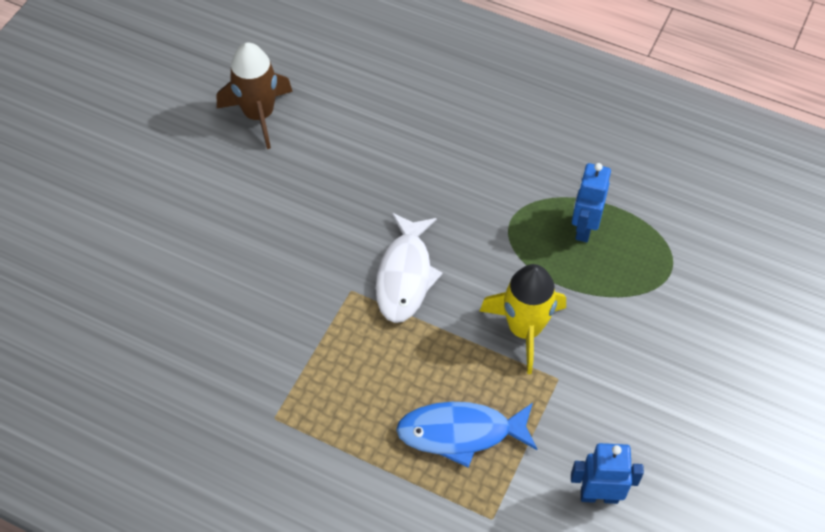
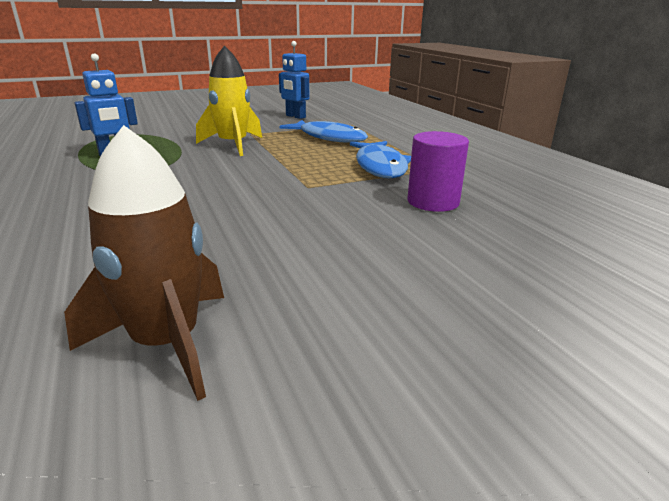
camera: 140 degrees left, 30 degrees down
white fish [375,213,443,323] -> none
none -> blue fish [350,141,411,178]
none -> purple cylinder [408,131,469,212]

